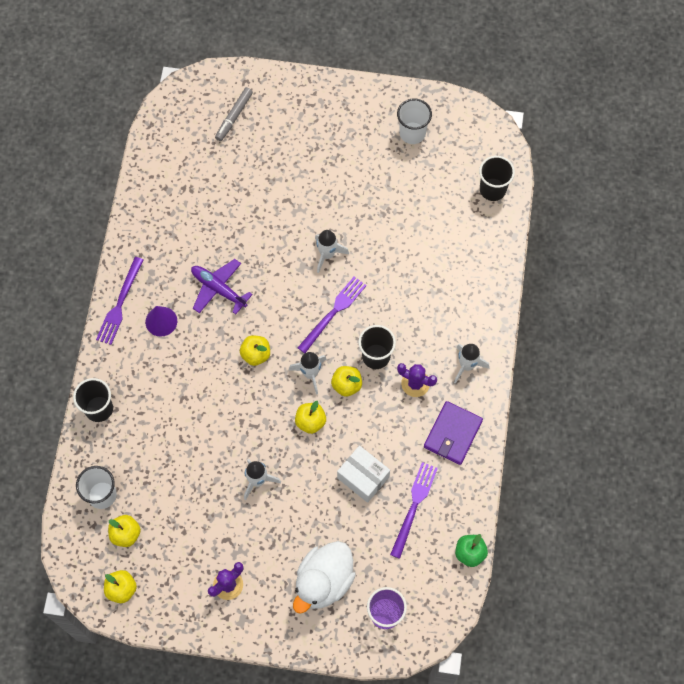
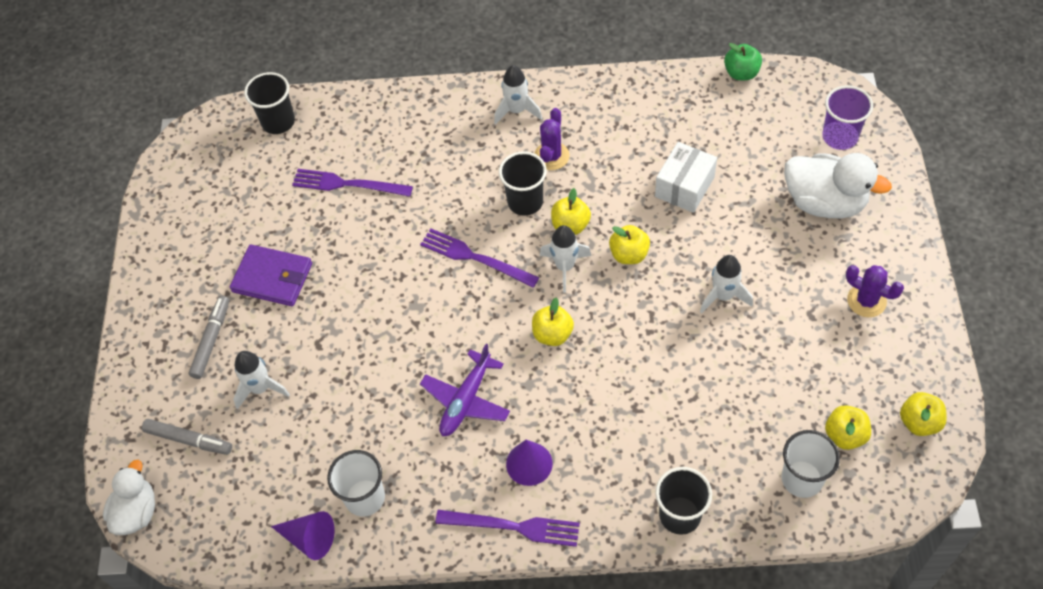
camera: 95 degrees left, 10 degrees down
white rocket [315,230,349,273] -> white rocket moved to [233,351,290,410]
purple fork [390,462,438,559] -> purple fork moved to [292,169,413,197]
white cup [397,98,432,144] -> white cup moved to [327,450,385,517]
purple wallet [424,401,483,465] -> purple wallet moved to [230,245,312,306]
none -> white duck [103,460,155,535]
none -> grey marker [189,296,229,379]
none -> purple cone [271,511,335,560]

